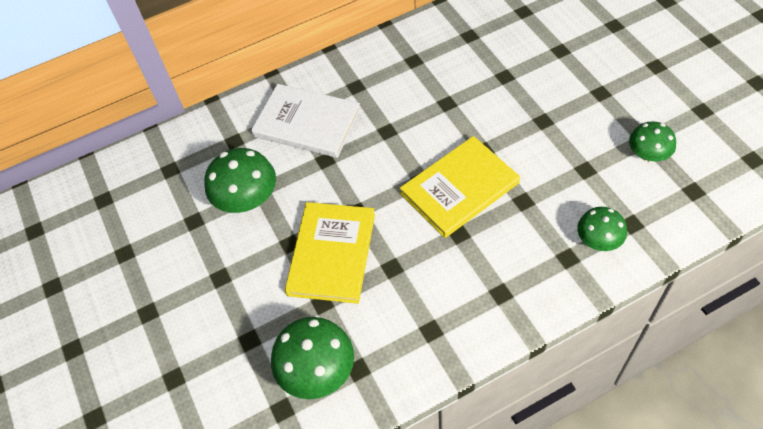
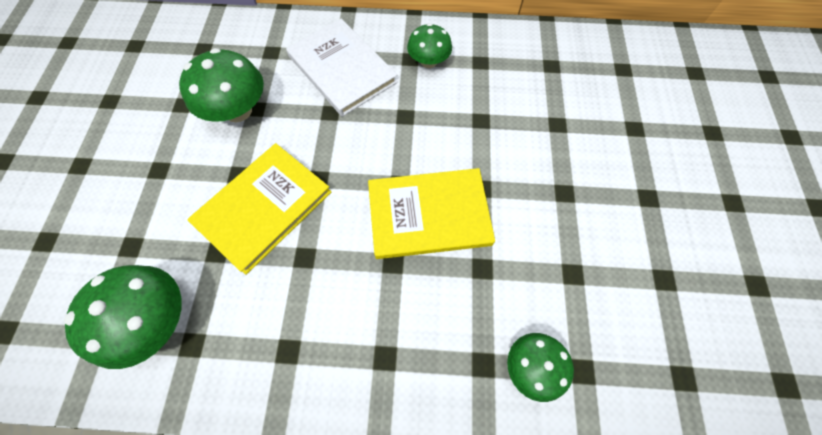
camera: 25 degrees right, 10 degrees up
green mushroom [629,121,676,162] -> green mushroom moved to [407,23,452,68]

